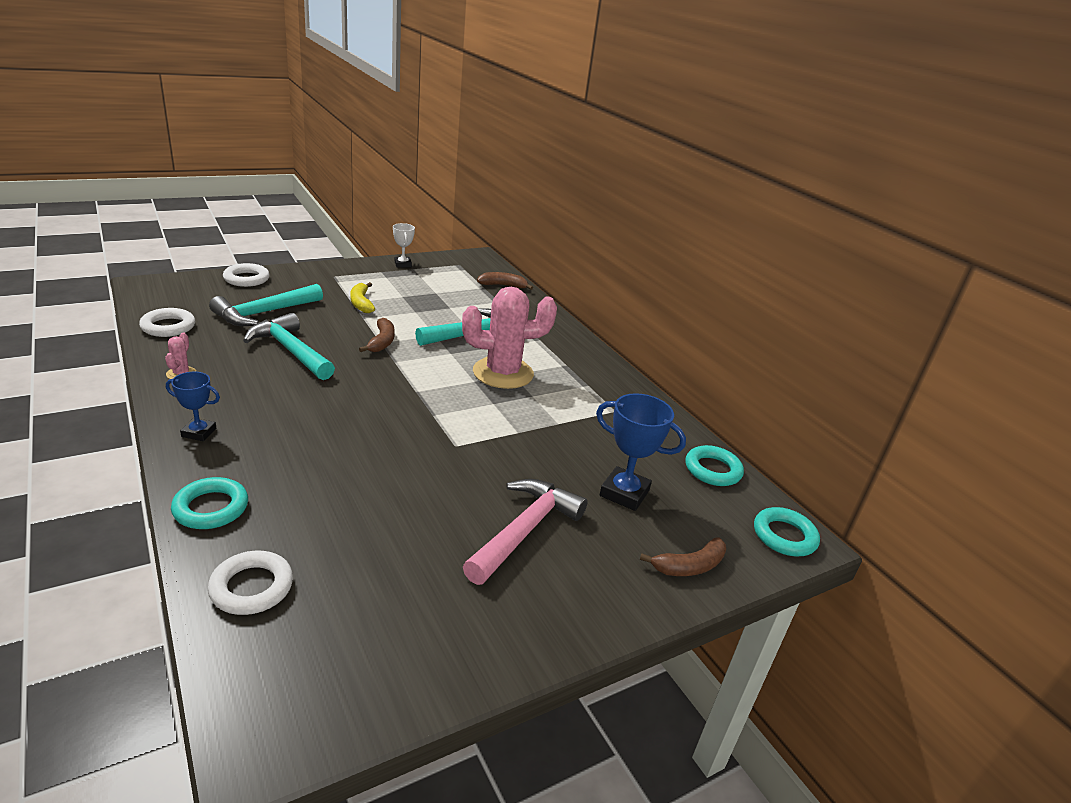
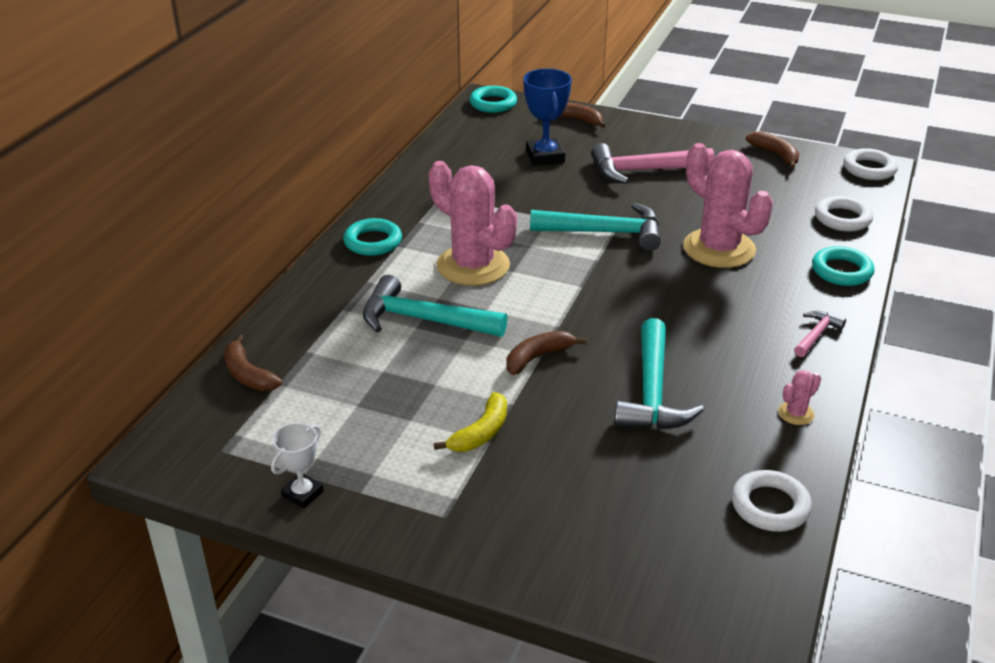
camera: 125 degrees left, 5 degrees up
blue trophy [166,372,220,441] -> pink hammer [794,311,846,357]
turquoise hammer [209,284,323,326] -> turquoise hammer moved to [530,203,661,251]
white ring [223,263,270,287] -> white ring moved to [843,148,898,180]
turquoise ring [686,445,744,486] -> turquoise ring moved to [343,218,402,256]
none -> pink cactus [683,143,773,268]
none -> brown banana [746,131,799,169]

